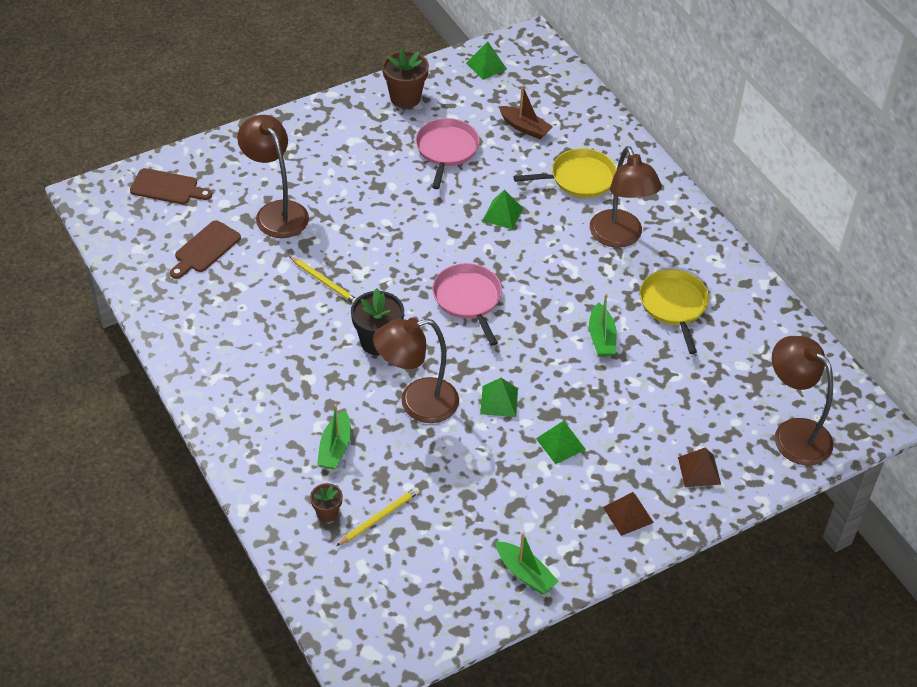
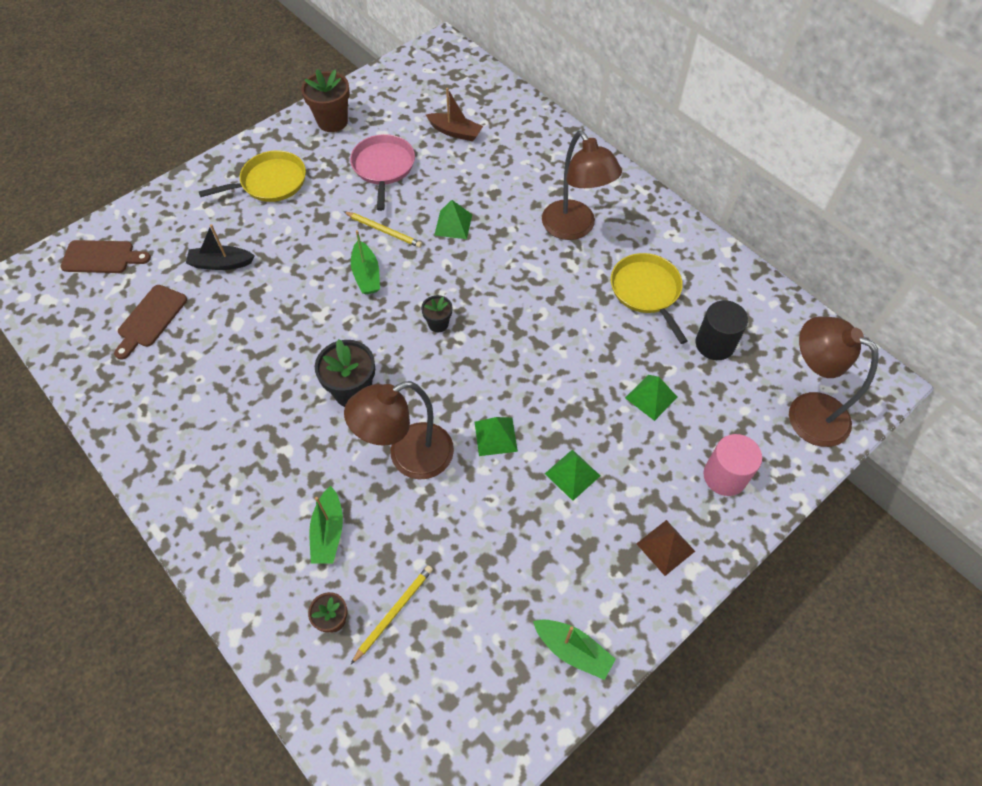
camera: 10 degrees left, 10 degrees up
brown lamp [237,115,309,238] -> black boat [186,224,254,270]
yellow pencil [289,256,357,303] -> yellow pencil moved to [343,211,422,248]
pink pan [432,263,502,346] -> black flower pot [421,295,452,332]
green pyramid [466,42,507,80] -> green pyramid moved to [625,375,677,421]
yellow pan [513,148,617,198] -> yellow pan moved to [198,150,306,202]
green boat [589,294,617,357] -> green boat moved to [351,230,380,294]
brown pyramid [678,448,721,487] -> pink cylinder [703,434,762,496]
none -> black cylinder [695,300,748,360]

